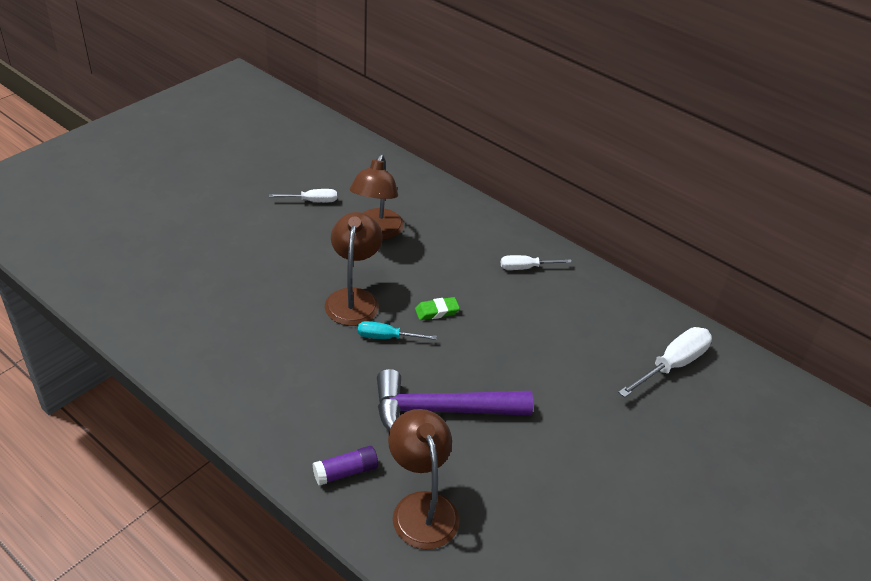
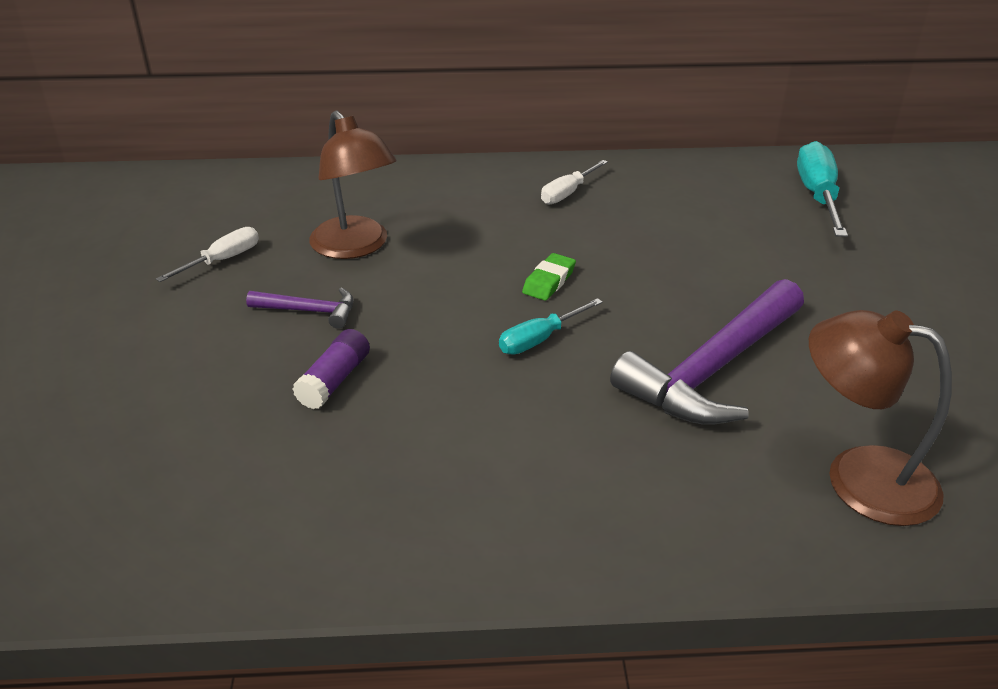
camera: 40 degrees left, 5 degrees down
purple glue stick [312,446,378,486] -> purple glue stick moved to [293,329,370,409]
brown lamp [325,212,383,326] -> none
white screwdriver [618,327,712,398] -> turquoise screwdriver [797,141,848,237]
none -> purple hammer [246,287,354,329]

